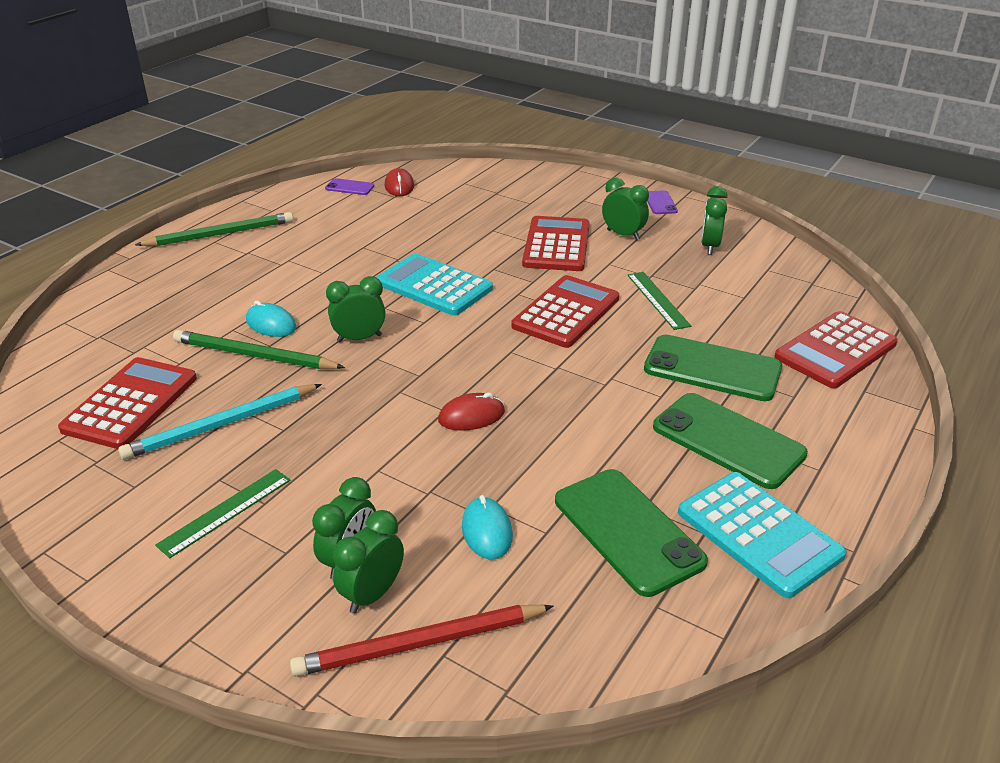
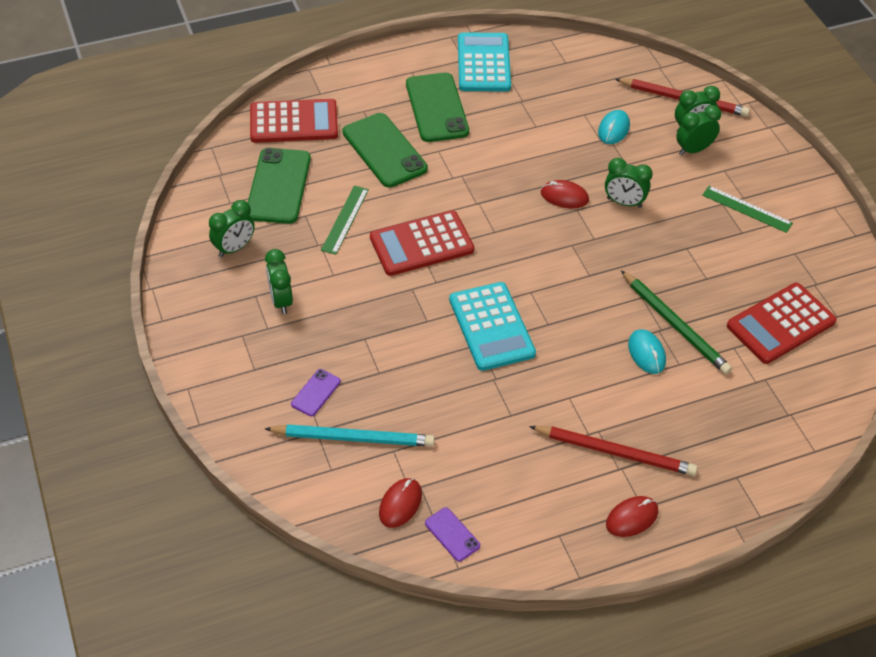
camera: 145 degrees left, 15 degrees up
turquoise pencil [118,384,322,460] -> turquoise pencil moved to [264,424,435,447]
green pencil [135,212,293,246] -> red mouse [606,496,658,537]
green ruler [155,469,291,558] -> green ruler turned 45 degrees clockwise [702,186,793,233]
green clock [326,276,386,342] -> green clock moved to [605,158,653,208]
red calculator [522,216,590,271] -> none
green phone [555,469,708,597] -> green phone moved to [248,148,311,224]
purple phone [647,190,678,214] -> purple phone moved to [291,369,341,416]
none -> red pencil [529,426,698,476]

